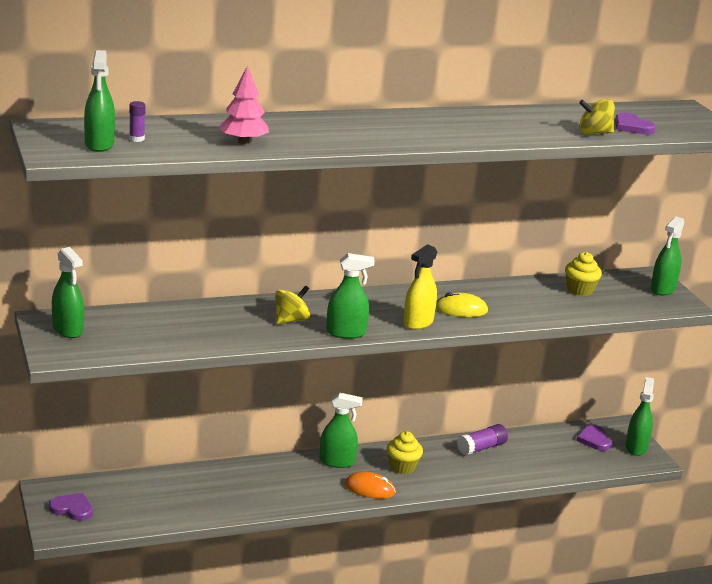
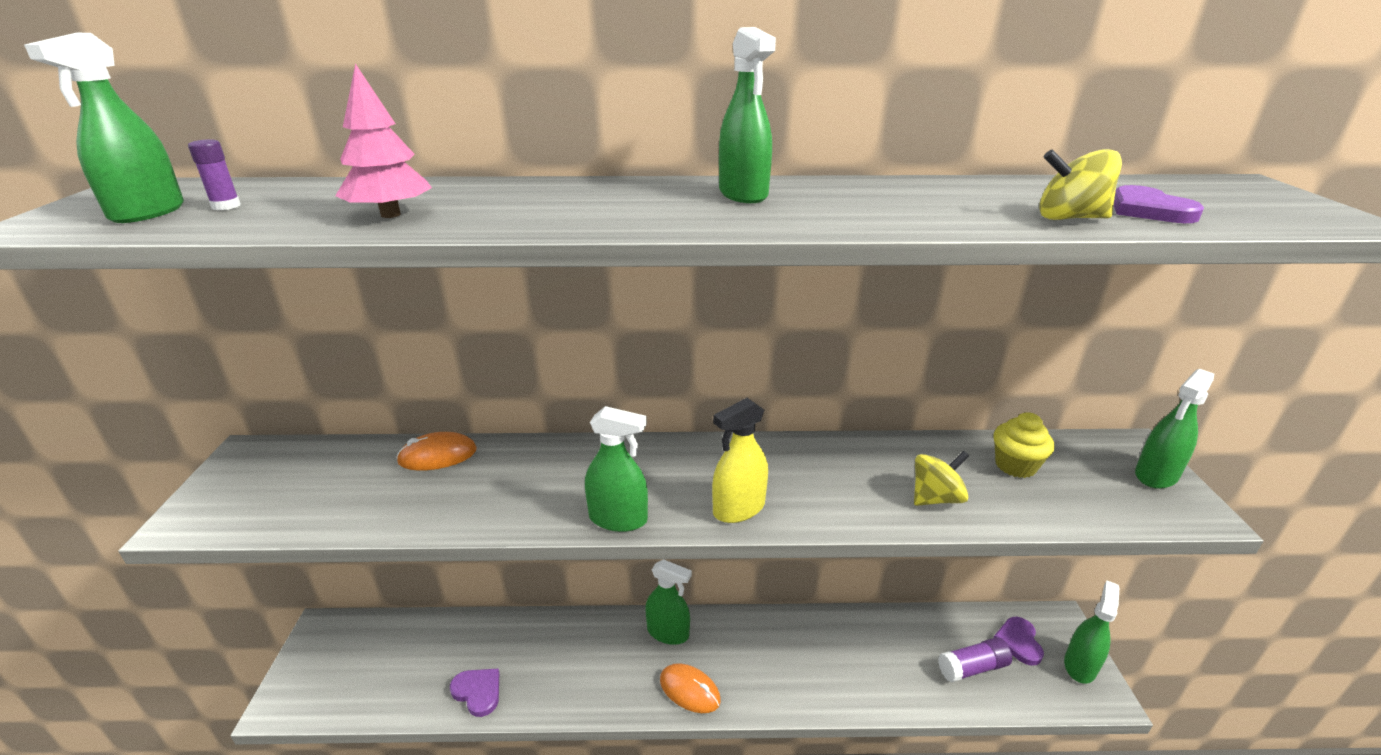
camera: 20 degrees right, 5 degrees up
purple heart [49,493,93,521] -> purple heart moved to [450,669,499,717]
green spray bottle [52,247,84,338] -> green spray bottle moved to [719,27,776,203]
yellow spinning top [275,285,310,324] -> yellow spinning top moved to [914,451,969,506]
yellow cupcake [387,431,423,474] -> none
yellow mouse [436,292,488,317] -> none
purple glue stick [457,424,508,456] -> purple glue stick moved to [938,637,1012,683]
none -> orange mouse [396,432,477,471]

